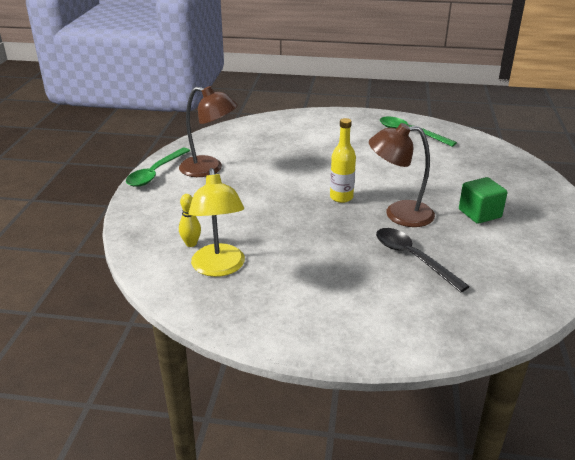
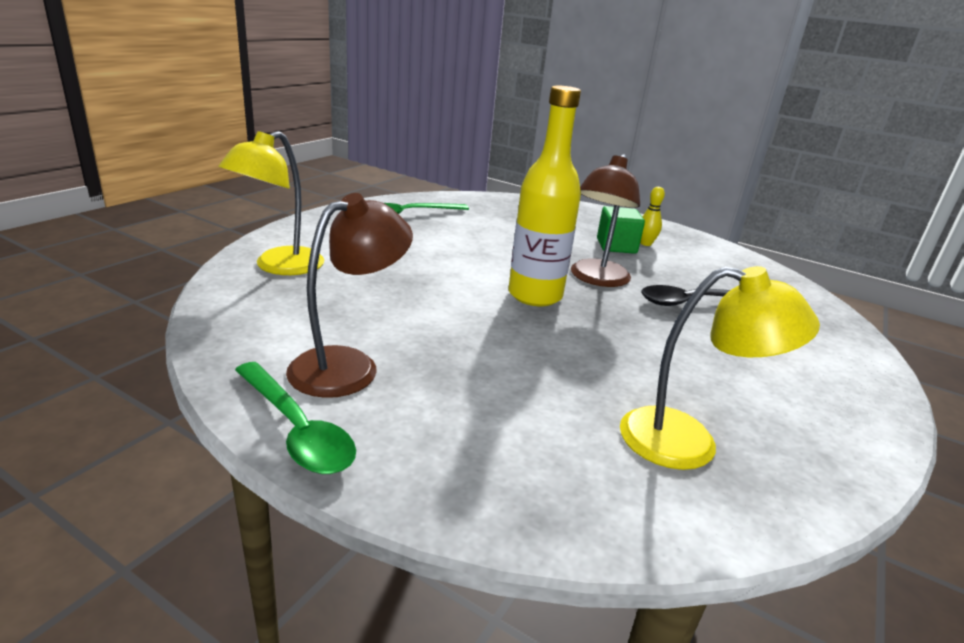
camera: 70 degrees left, 5 degrees down
yellow bowling pin [179,194,201,247] -> yellow bowling pin moved to [640,187,665,246]
yellow bottle [330,118,356,203] -> yellow bottle [508,86,581,306], size x1.64
none -> yellow lamp [218,131,324,275]

